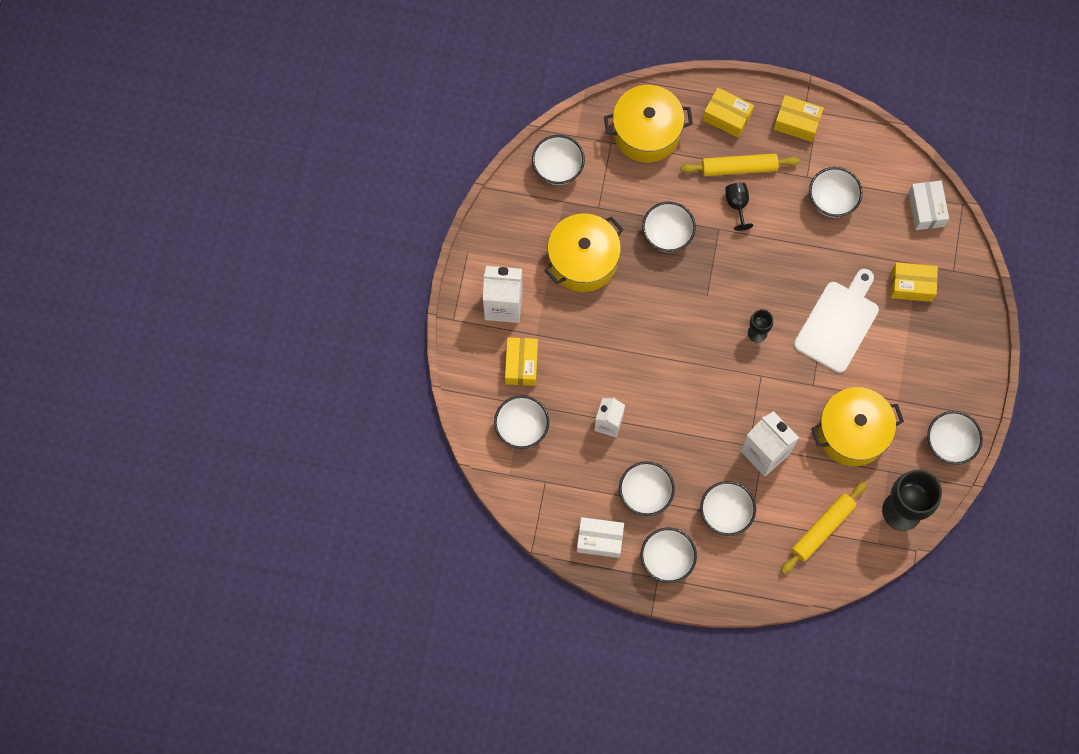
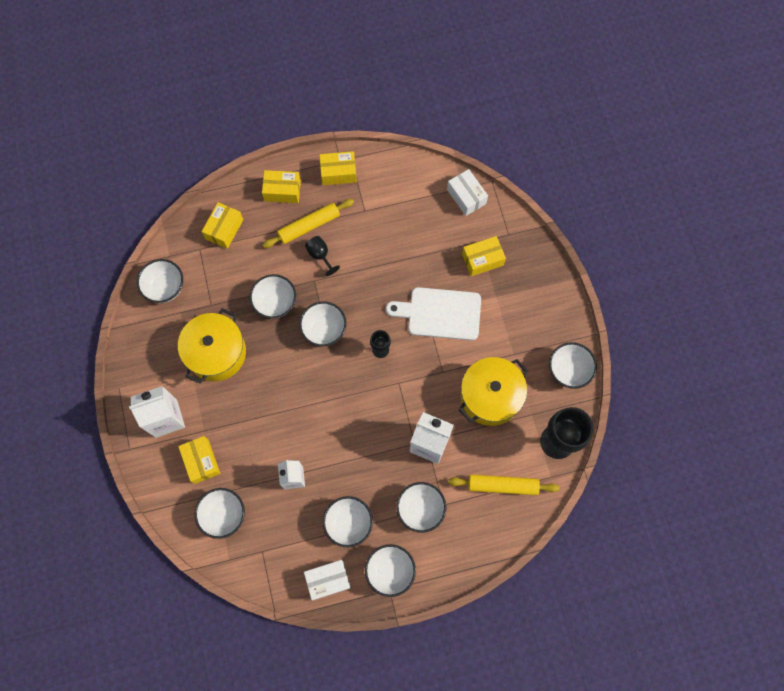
camera: 25 degrees left, 0 degrees up
yellow pot [604,85,693,163] -> yellow box [202,202,243,249]
yellow rolling pin [781,481,867,574] -> yellow rolling pin turned 75 degrees clockwise [448,475,560,495]
white cutting board [794,269,879,373] -> white cutting board turned 90 degrees counterclockwise [386,287,481,340]
white bowl [809,167,863,217] -> white bowl moved to [299,301,347,347]

